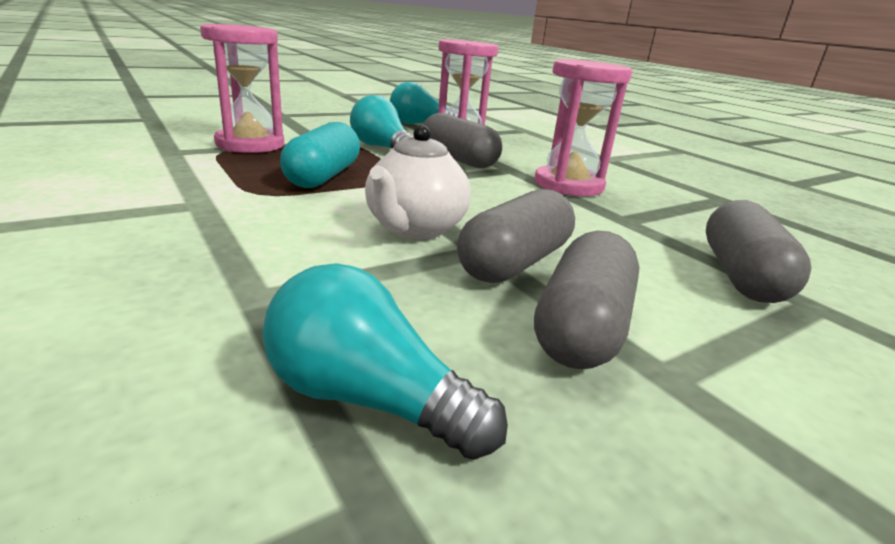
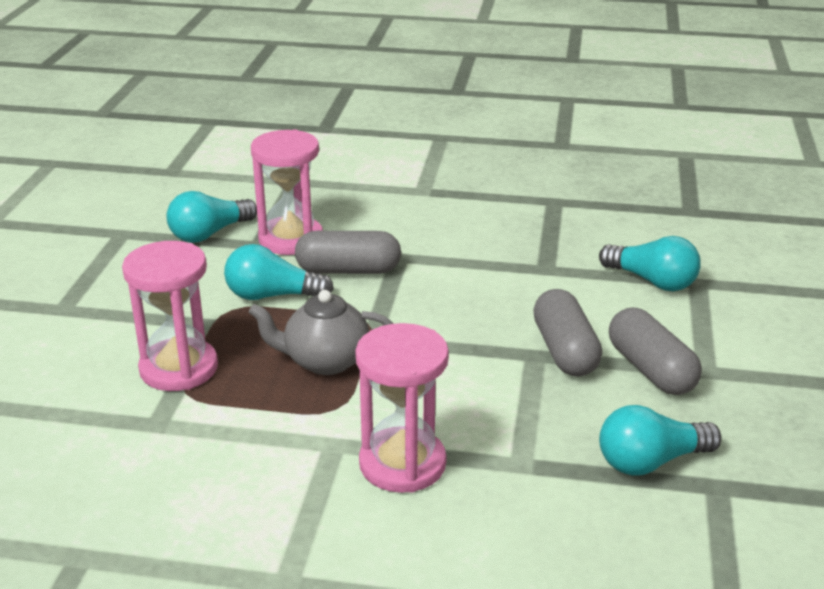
camera: 45 degrees left, 5 degrees up
turquoise capsule [280,122,360,188] -> grey teapot [249,290,393,375]
white teapot [365,125,471,239] -> none
pink hourglass [534,59,632,196] -> pink hourglass moved to [355,323,449,493]
grey capsule [706,200,811,303] -> turquoise light bulb [599,236,701,291]

